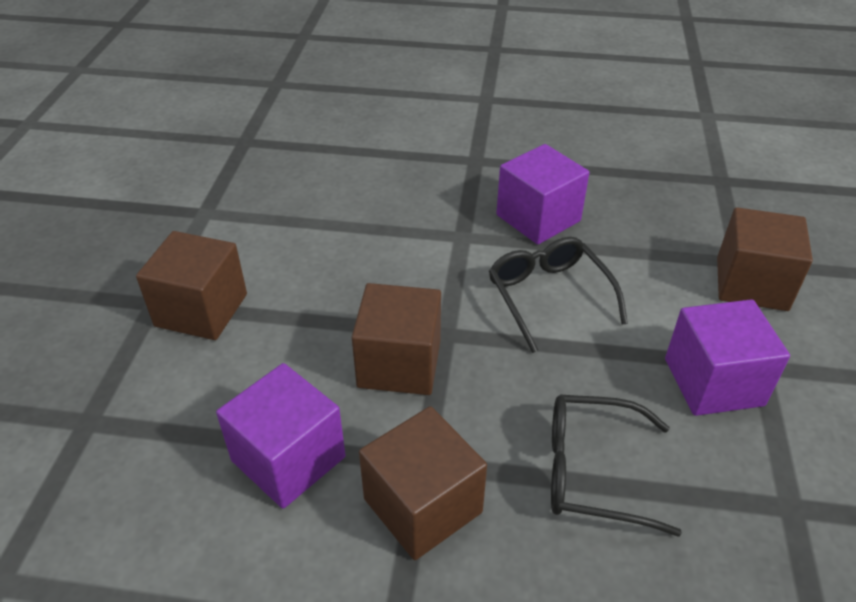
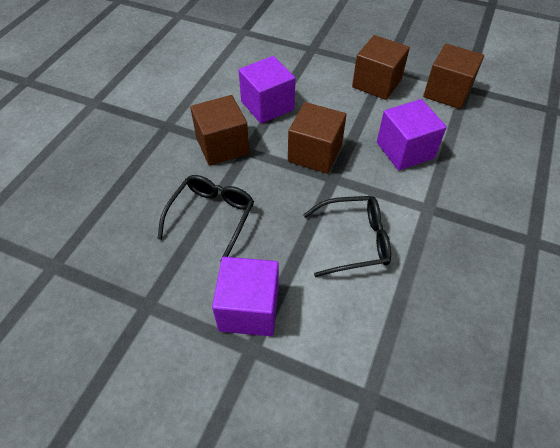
camera: 105 degrees right, 10 degrees up
purple cube [496,144,589,244] -> purple cube moved to [377,99,447,170]
brown cube [717,207,813,311] -> brown cube moved to [423,44,484,109]

